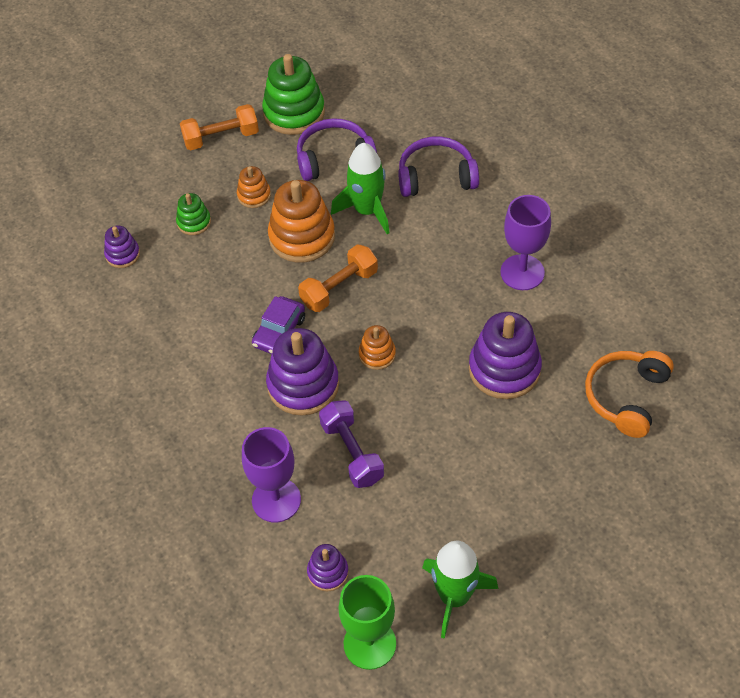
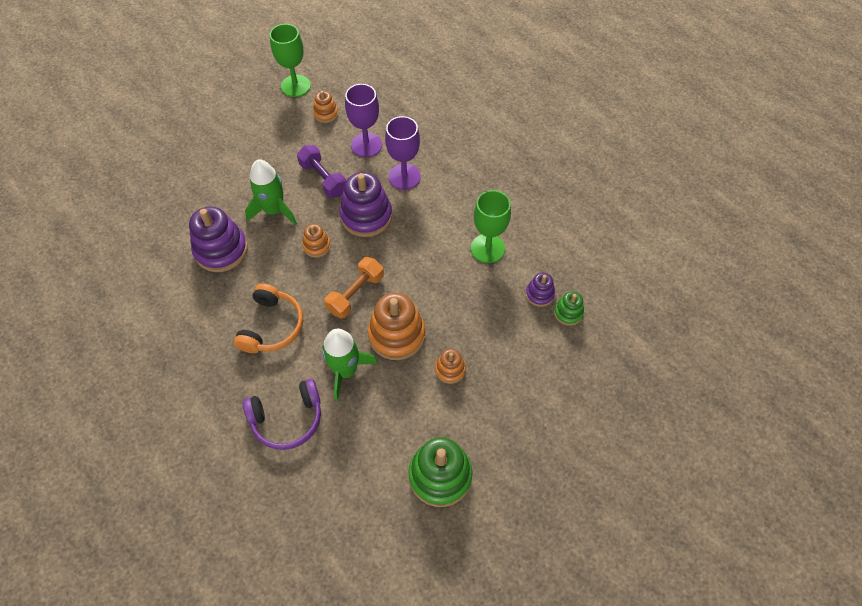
camera: 165 degrees right, 5 degrees up
green stacking toy [176,193,211,235] -> green stacking toy moved to [554,291,584,326]
orange dumbbell [180,104,259,150] -> none
purple car [252,296,305,354] -> none
purple headphones [297,118,377,181] -> none
purple stacking toy [307,544,349,592] -> orange stacking toy [313,91,338,123]
green rocket [422,541,498,639] -> green rocket moved to [245,159,297,225]
purple goblet [500,195,551,290] -> purple goblet moved to [385,116,421,190]
orange headphones [585,351,674,438] -> orange headphones moved to [234,283,303,353]
none -> green goblet [471,190,511,263]

